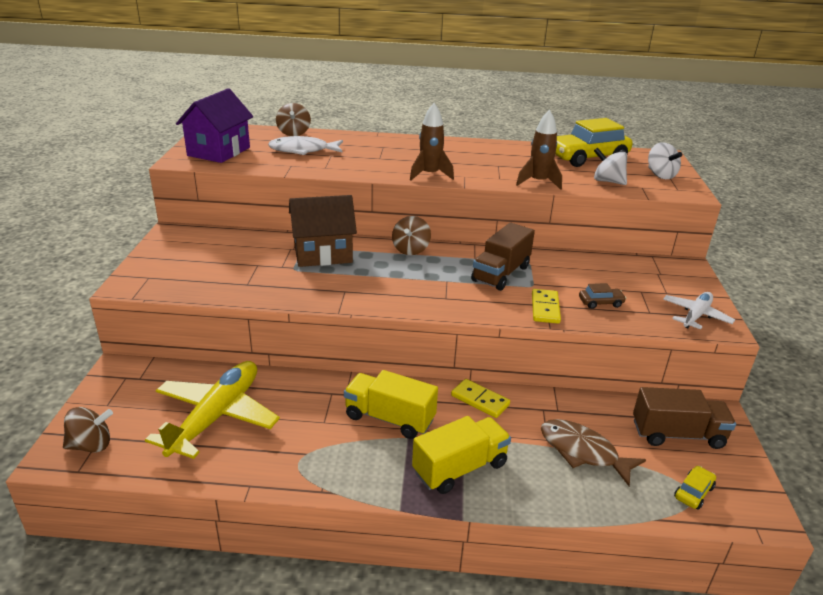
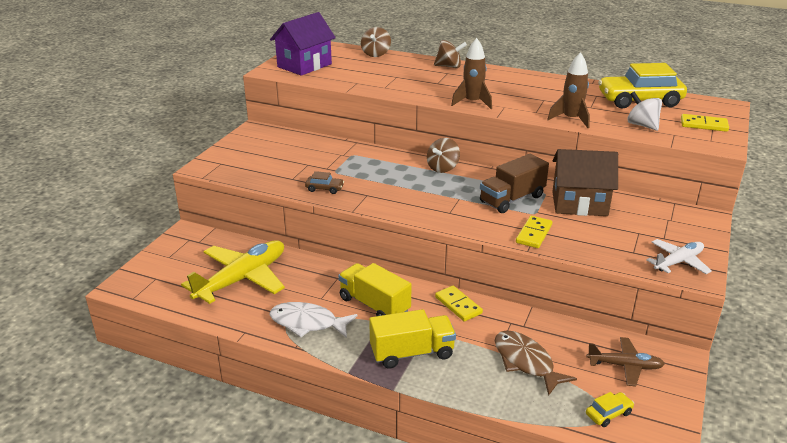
camera: 20 degrees right, 0 degrees up
brown spinning top [63,407,113,453] -> brown spinning top moved to [434,40,467,68]
white fish [268,136,343,155] -> white fish moved to [269,302,357,338]
brown house [289,195,357,267] -> brown house moved to [552,149,618,216]
brown car [579,283,626,309] -> brown car moved to [305,171,344,194]
brown truck [633,387,736,449] -> brown plane [587,337,665,387]
white spinning top [648,142,682,179] -> yellow domino [681,114,729,132]

